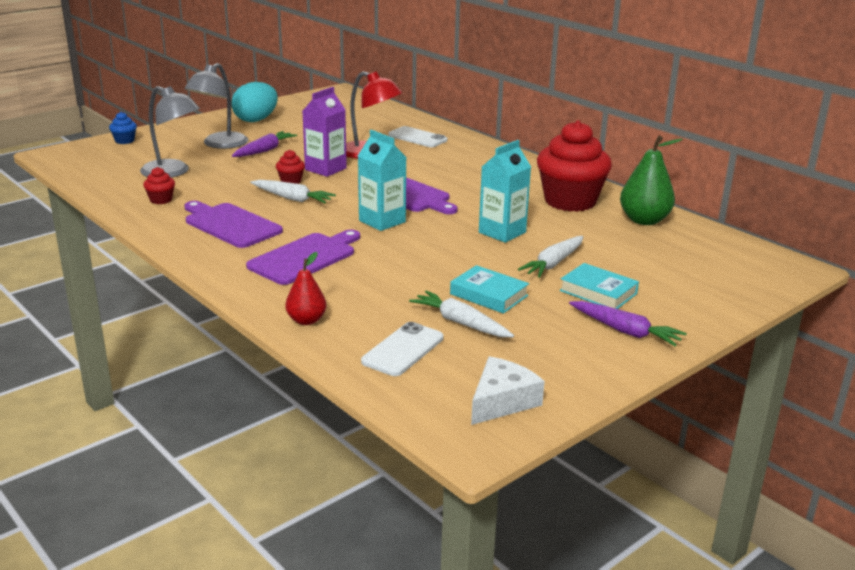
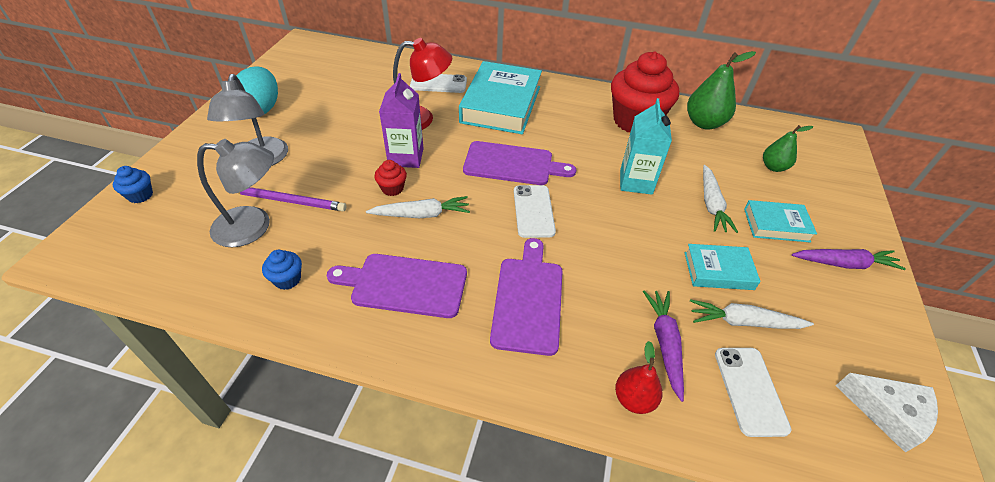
camera: 35 degrees left, 20 degrees up
red cupcake [143,167,175,204] -> blue cupcake [262,250,302,290]
purple carrot [232,131,297,157] -> purple carrot moved to [643,291,684,402]
turquoise carton [358,130,407,231] -> white phone [514,185,556,238]
white cheese [471,356,545,425] -> white cheese turned 120 degrees clockwise [835,373,938,453]
none -> purple pencil [239,187,346,211]
none -> turquoise book [459,61,542,134]
none -> green pear [763,125,813,172]

